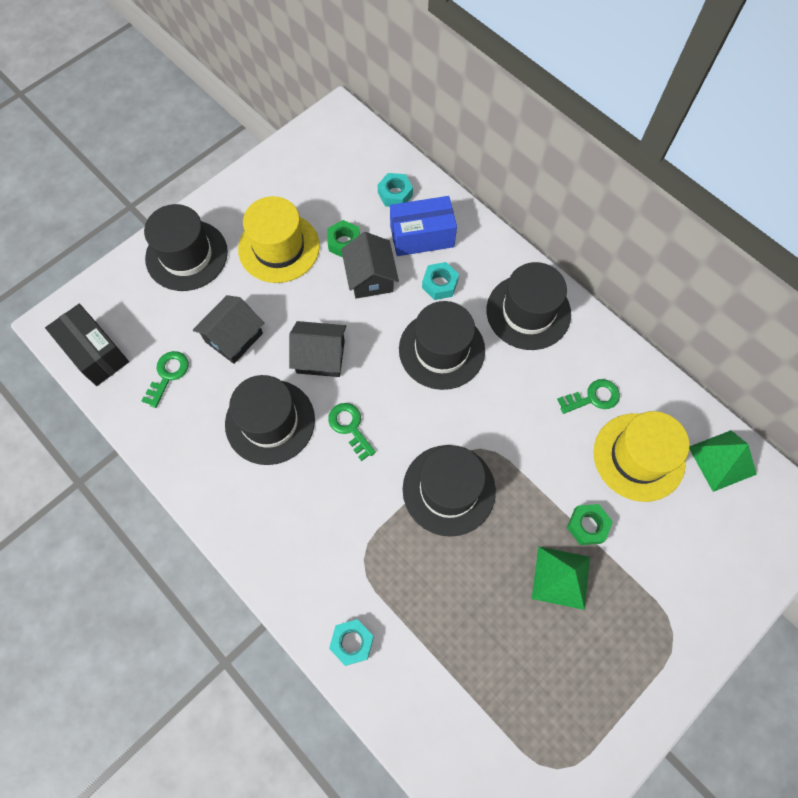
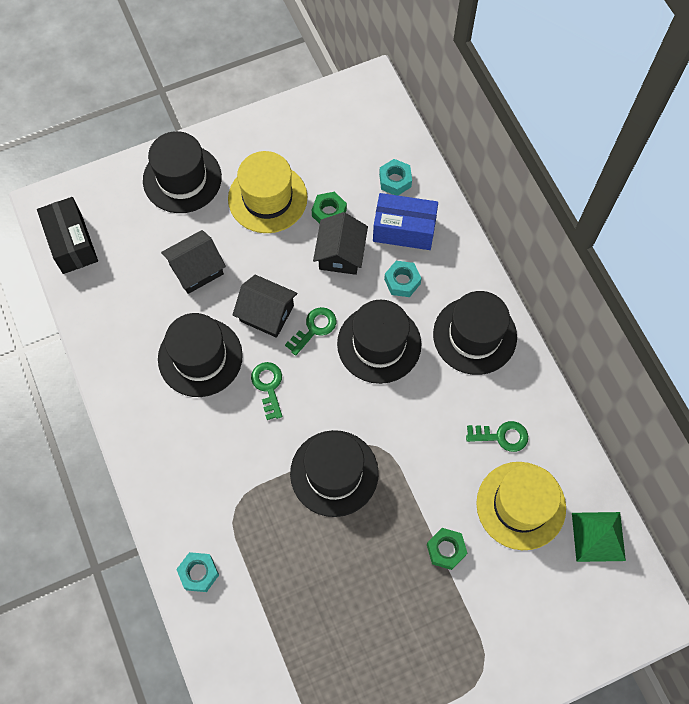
camera: 20 degrees right, 0 degrees up
green key [141,351,189,408] -> green key moved to [285,307,336,356]
green pyramid [532,546,590,610] -> none

